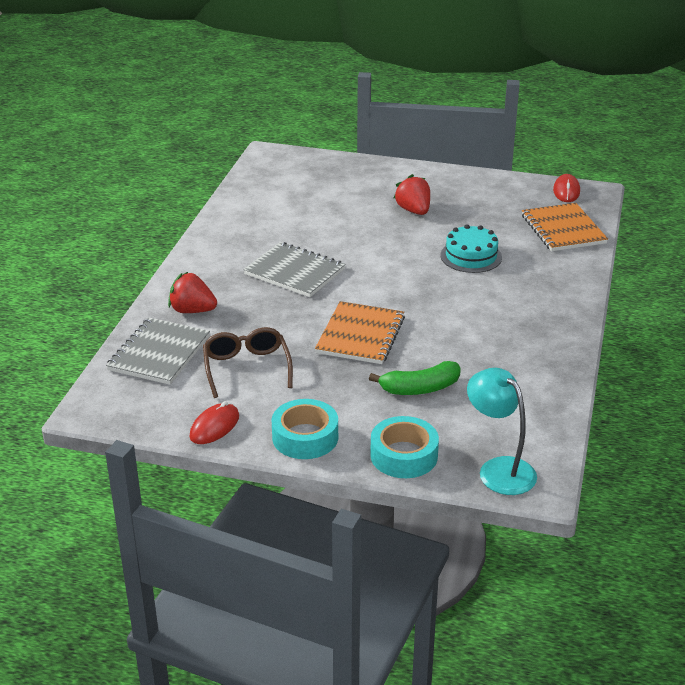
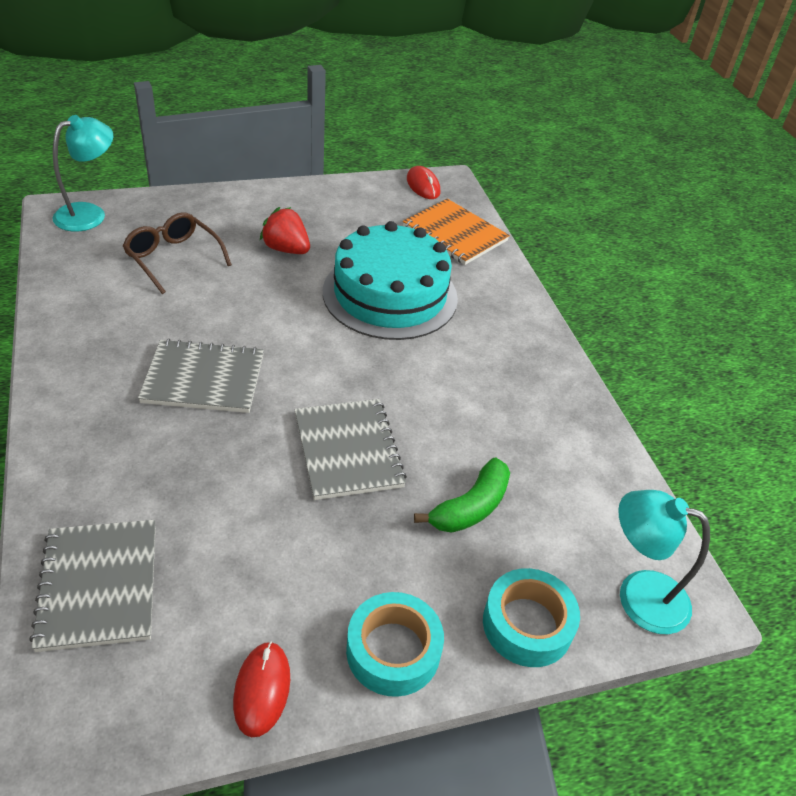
camera: 35 degrees left, 10 degrees up
red strawberry [168,272,217,313] -> none
brown glasses [203,327,293,398] -> brown glasses moved to [123,212,232,294]
orange notebook [315,301,405,364] -> grey notebook [294,399,407,500]
turquoise cake [440,224,502,273] -> turquoise cake [323,221,458,340], size x1.86
none -> turquoise lamp [53,115,113,232]

